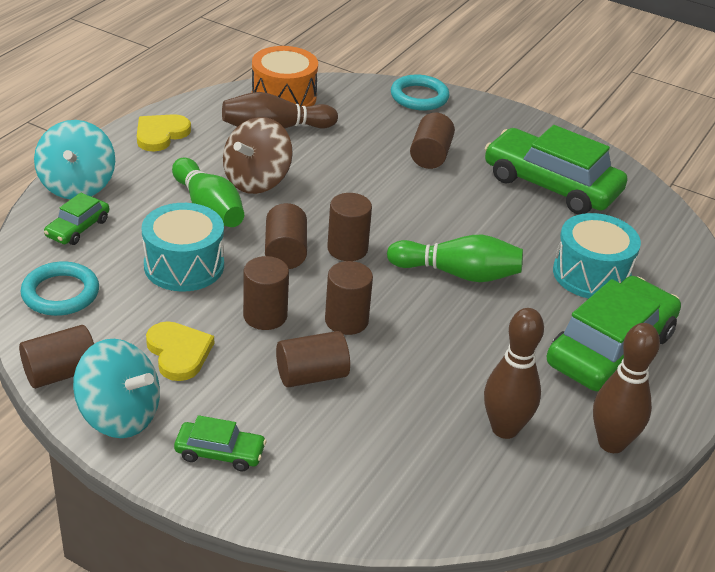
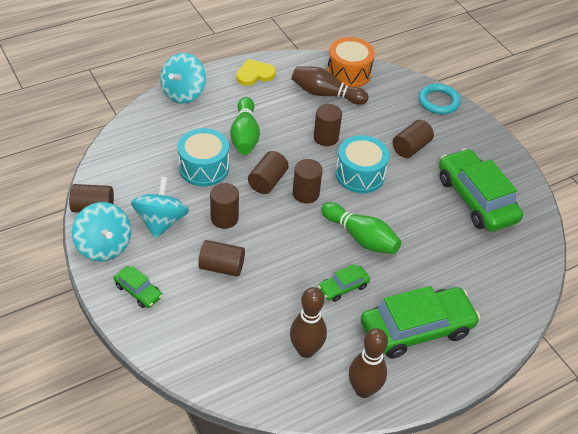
camera: 30 degrees right, 10 degrees up
turquoise ring [20,261,99,316] -> none
green car [44,193,109,245] -> green car moved to [318,264,370,302]
yellow heart [146,321,214,381] -> turquoise spinning top [131,176,189,239]
brown spinning top [223,117,293,194] -> none
brown cylinder [325,261,373,335] -> brown cylinder moved to [314,104,342,146]
turquoise drum [553,213,641,299] -> turquoise drum moved to [335,135,389,193]

